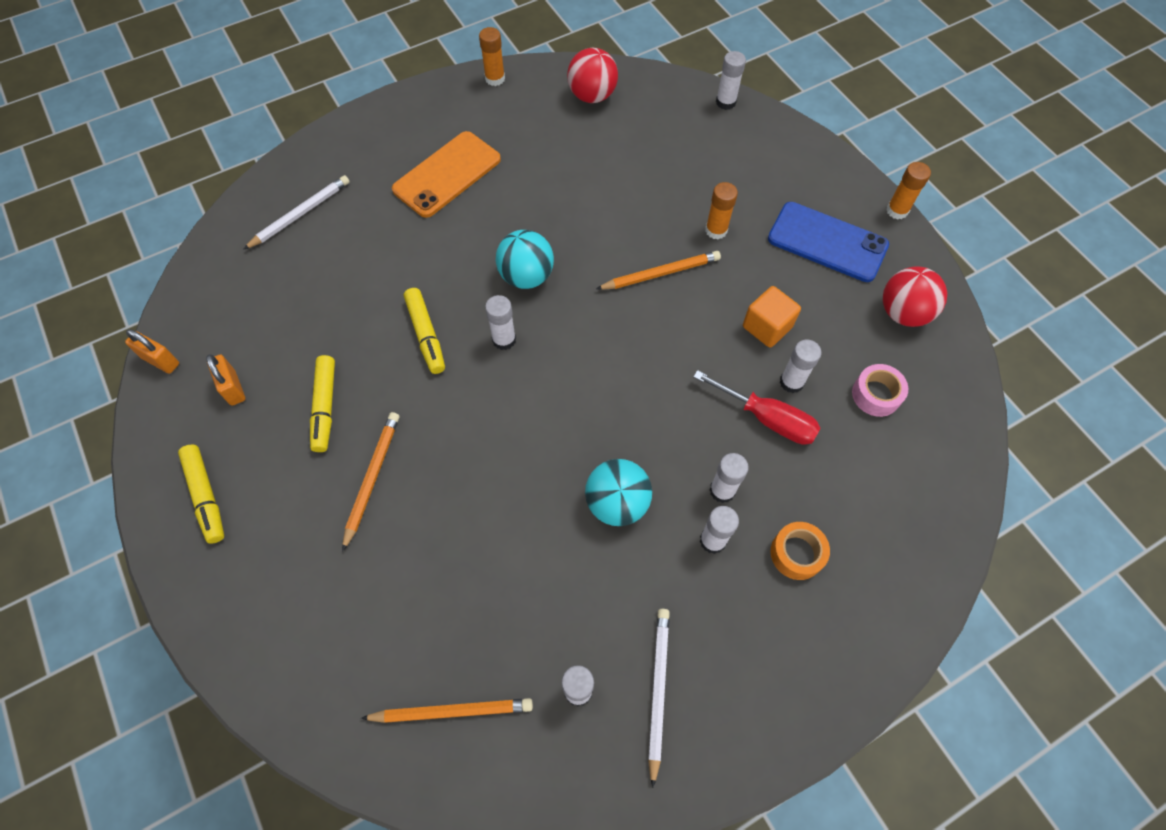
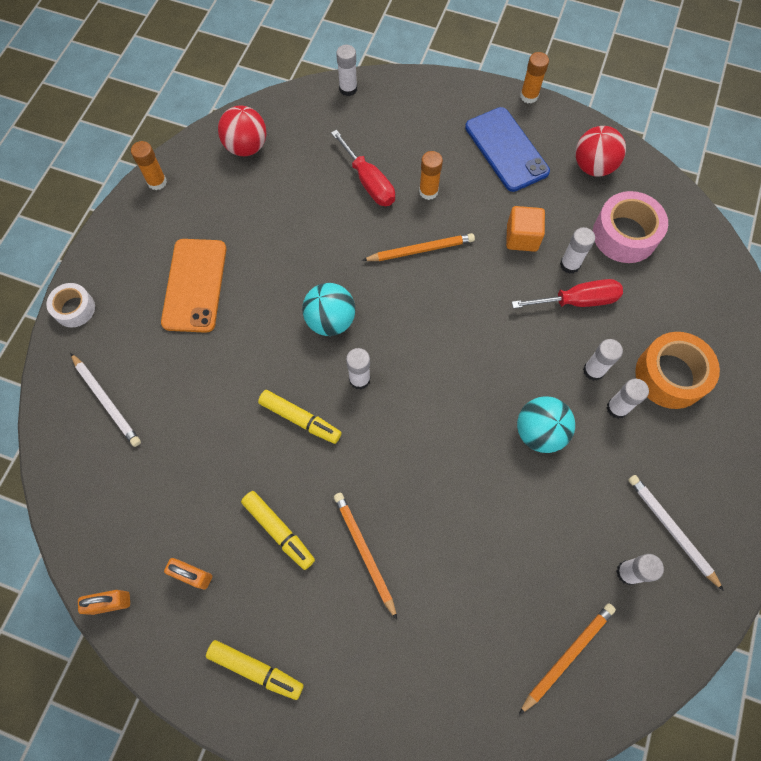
camera: 40 degrees left, 5 degrees up
white pencil [243,175,350,250] -> white pencil turned 135 degrees clockwise [70,353,141,447]
orange pencil [596,251,721,290] -> orange pencil turned 45 degrees clockwise [362,233,475,261]
blue phone [768,202,889,282] -> blue phone turned 75 degrees clockwise [465,107,550,192]
orange tape [771,522,830,580] -> orange tape [635,332,720,409], size x1.67
pink tape [852,364,908,417] -> pink tape [593,191,668,263], size x1.67
none -> white tape [47,283,95,327]
none -> red screwdriver [331,130,395,206]

